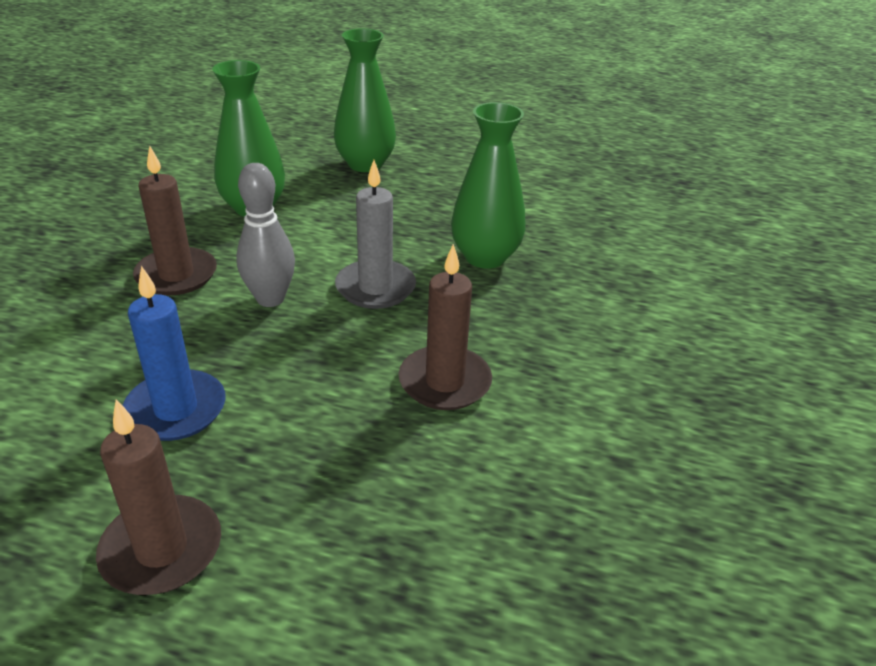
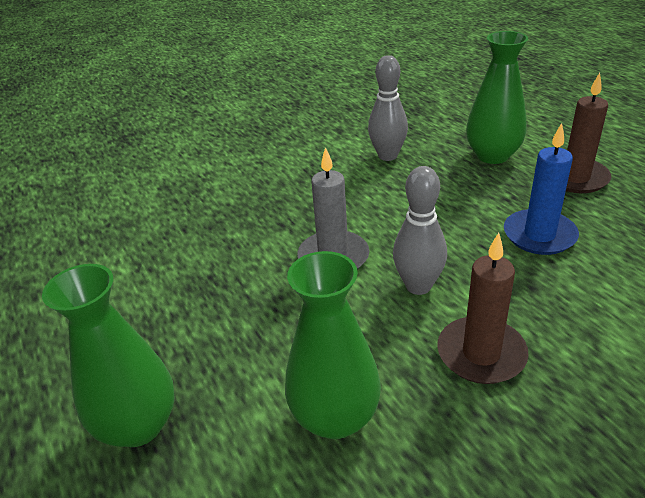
camera: 130 degrees left, 0 degrees up
brown candle [399,244,492,410] -> none
green vase [451,102,526,269] -> green vase moved to [466,31,528,164]
none -> grey bowling pin [368,55,408,161]

